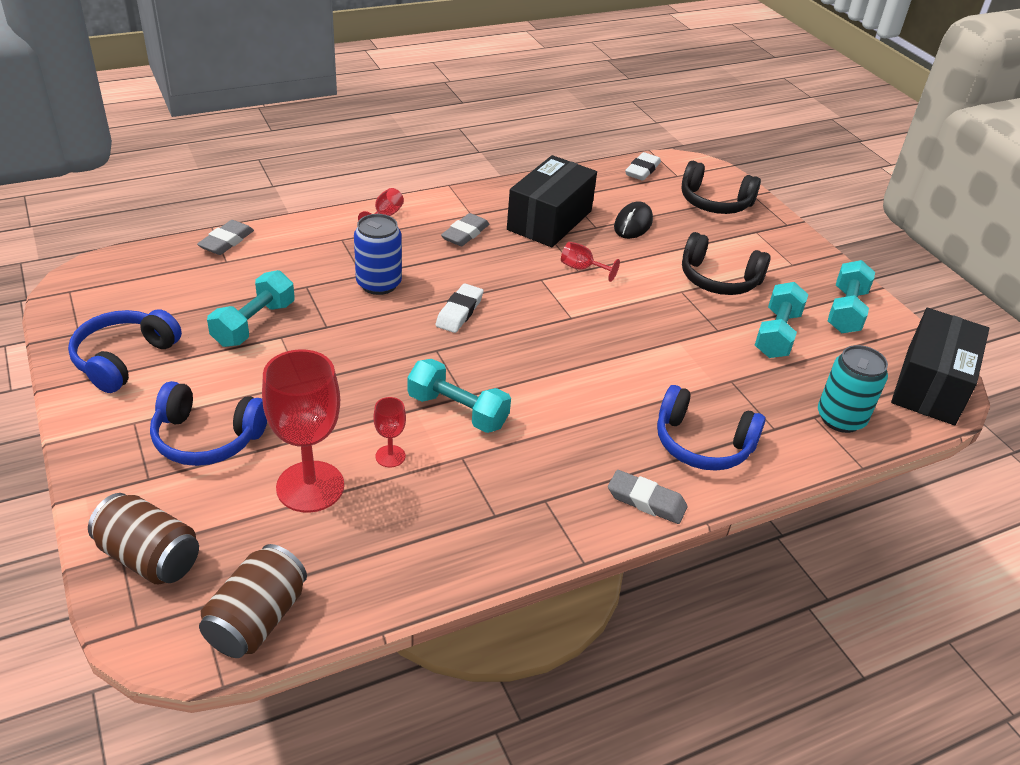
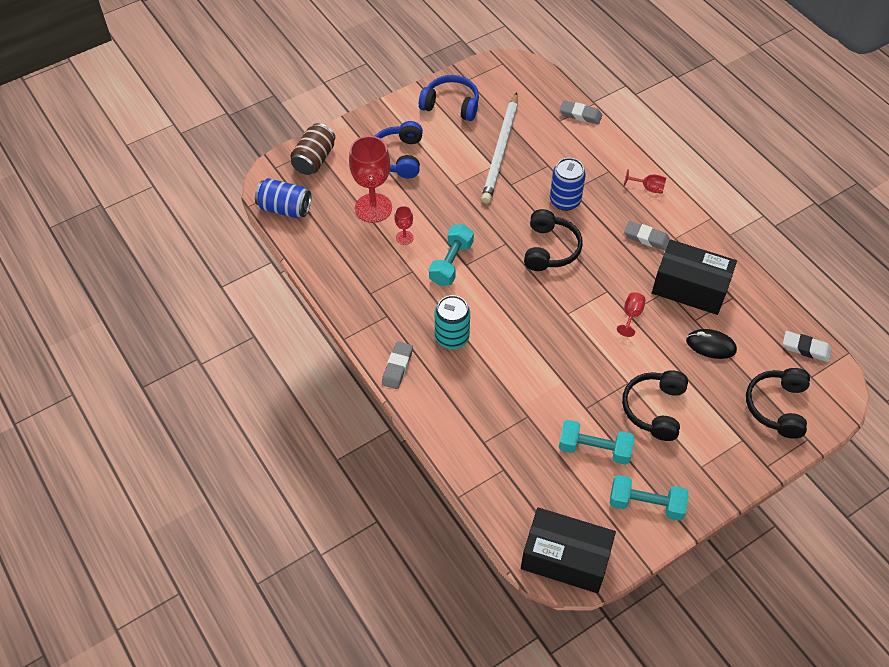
camera: 85 degrees right, 15 degrees up
brown can [199,544,307,658] -> blue can [255,178,311,218]
turquoise dumbbell [207,270,295,347] -> white pencil [481,92,518,204]
white eraser [435,284,484,333] -> black headphones [524,209,583,271]
blue headphones [657,385,766,471] -> none
turquoise can [818,345,888,433] -> turquoise can moved to [435,295,470,349]

